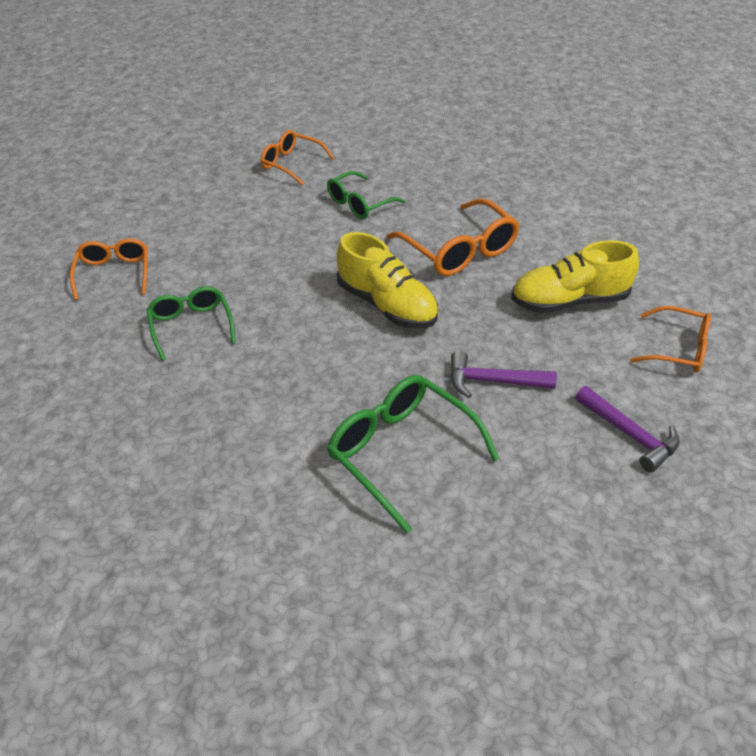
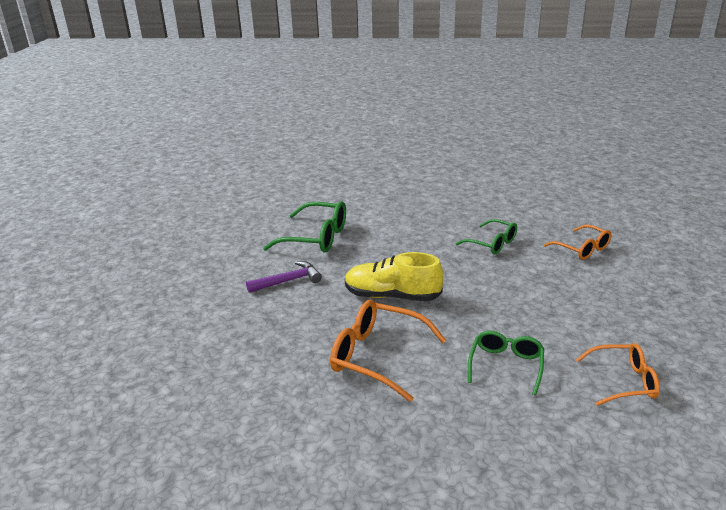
camera: 150 degrees right, 15 degrees down
yellow shoe [511,240,639,313] -> none
purple hammer [575,386,680,472] -> none
orange glasses [630,306,711,373] -> none

